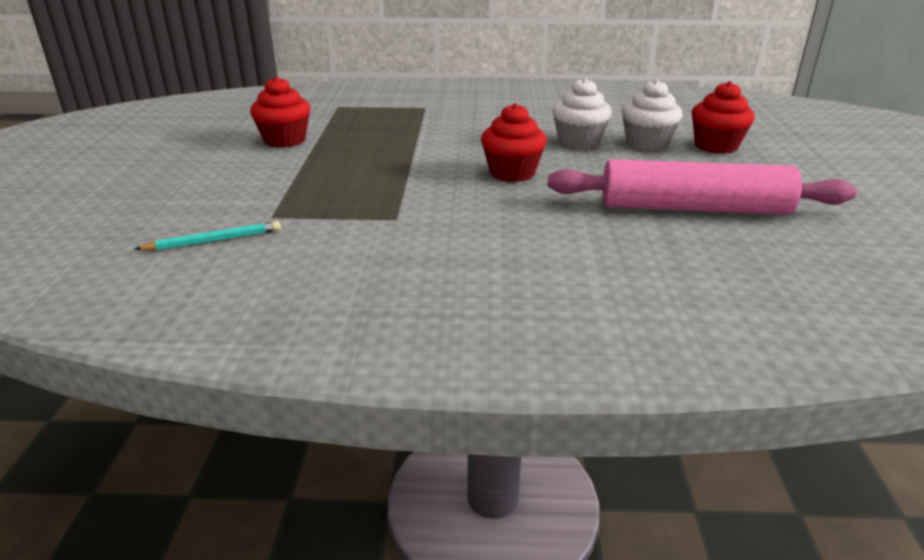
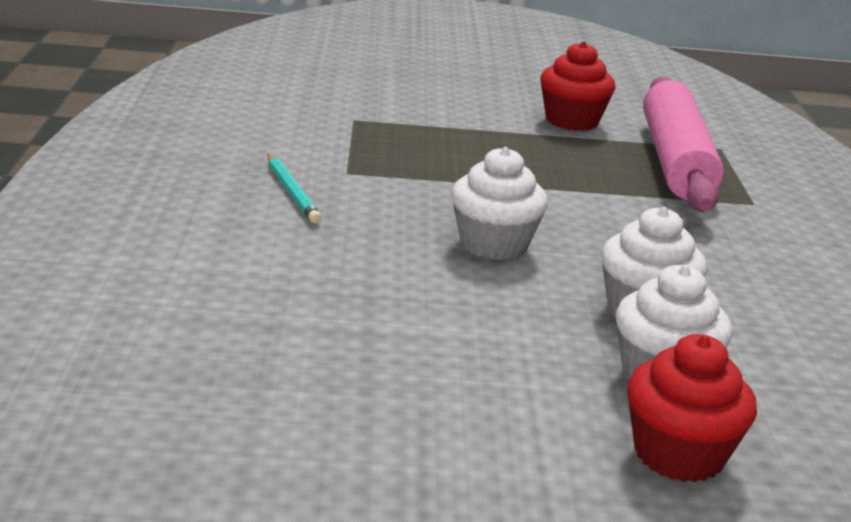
camera: 85 degrees right, 5 degrees down
turquoise pencil [134,221,281,251] -> turquoise pencil moved to [268,154,322,223]
red cupcake [481,103,547,182] -> white cupcake [451,147,548,260]
pink rolling pin [548,159,857,215] -> pink rolling pin moved to [643,76,724,212]

